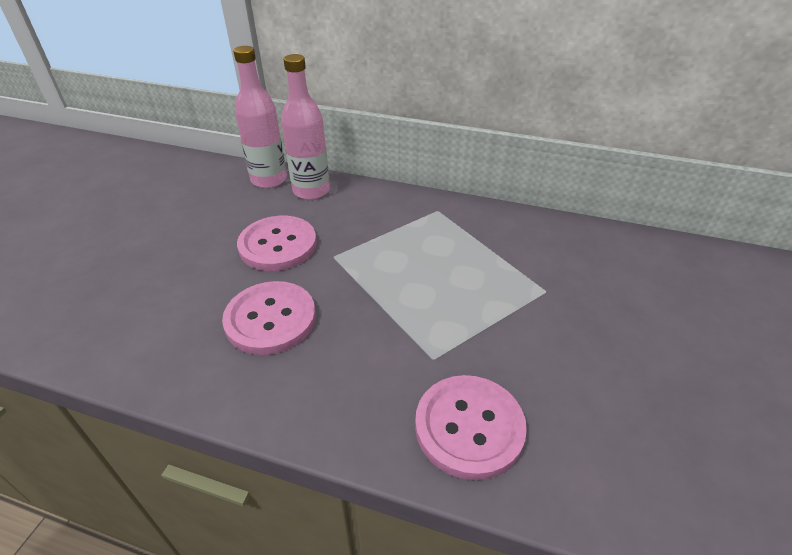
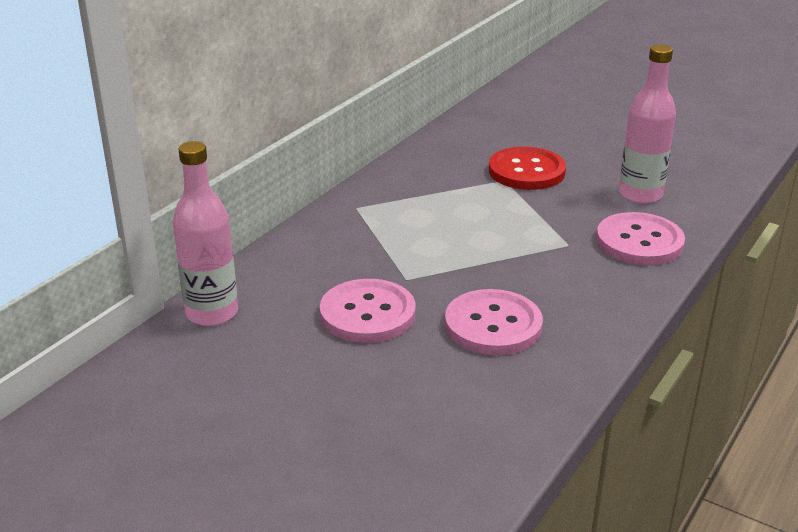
camera: 75 degrees left, 10 degrees down
pink bottle [281,54,330,200] -> pink bottle moved to [619,44,676,204]
none -> red button [489,147,566,190]

